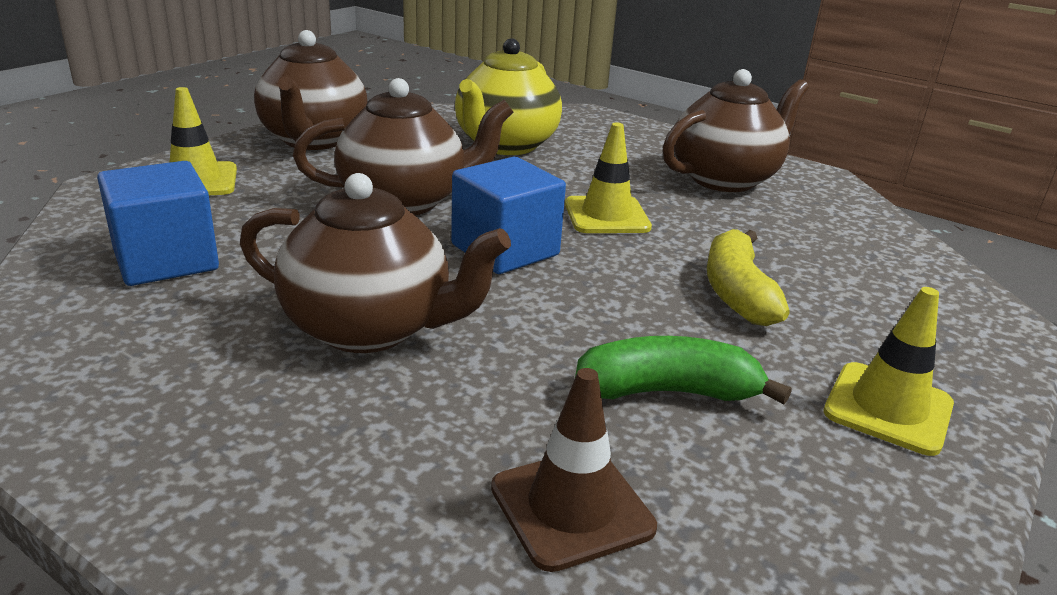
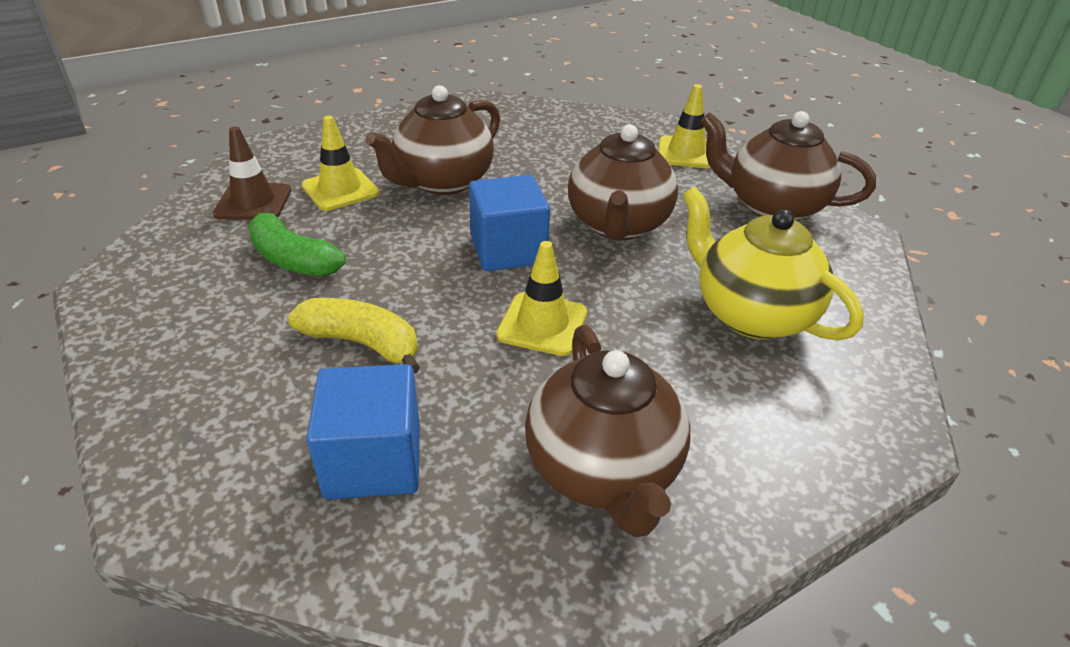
camera: 115 degrees right, 10 degrees up
blue cube [97,161,219,286] -> blue cube moved to [306,364,420,499]
green banana [575,336,791,404] -> green banana turned 105 degrees clockwise [248,207,346,276]
yellow traffic cone [823,287,954,456] -> yellow traffic cone moved to [302,116,379,211]

